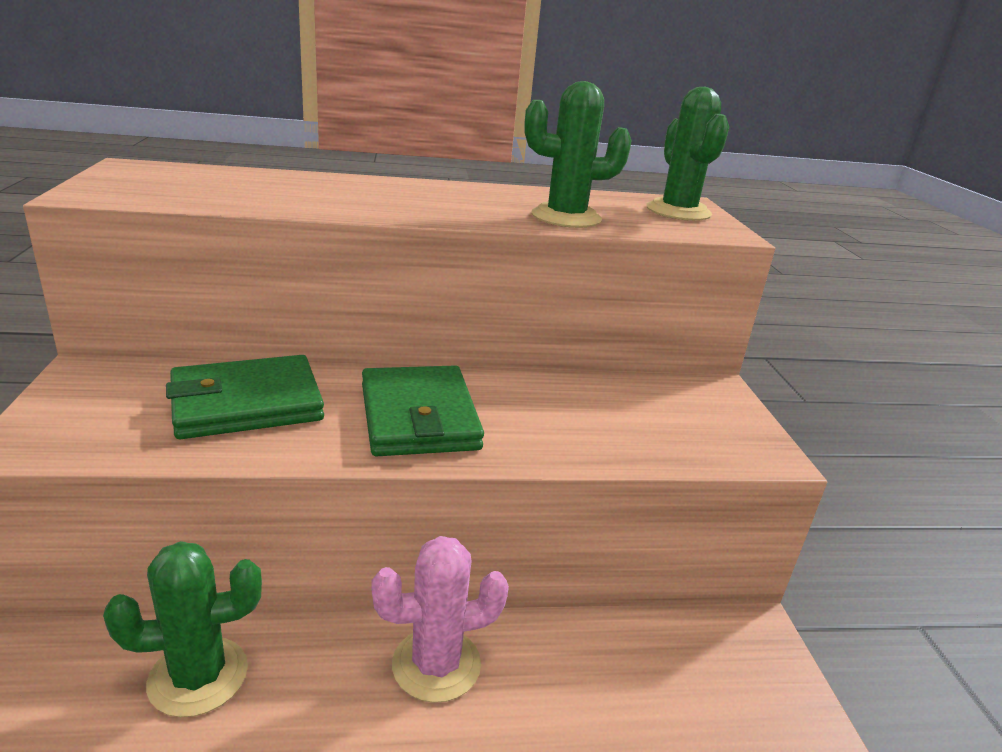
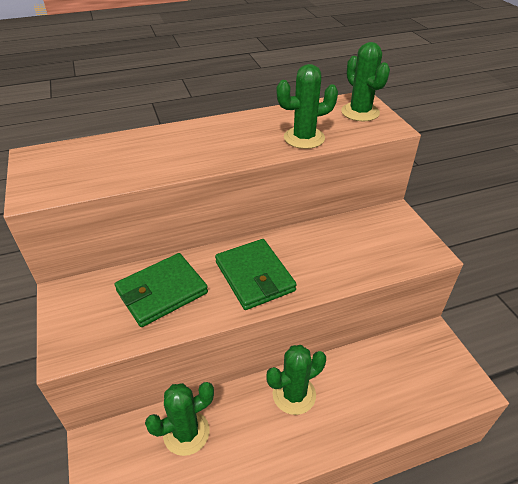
camera: 10 degrees left, 15 degrees up
pink cactus [372,536,509,703] -> green cactus [266,345,326,415]

